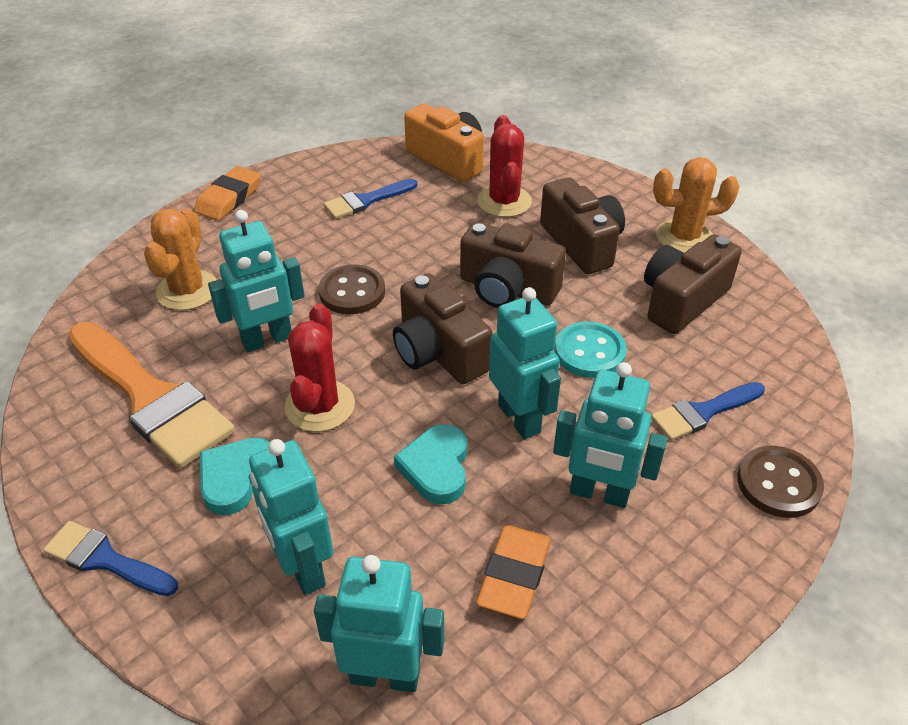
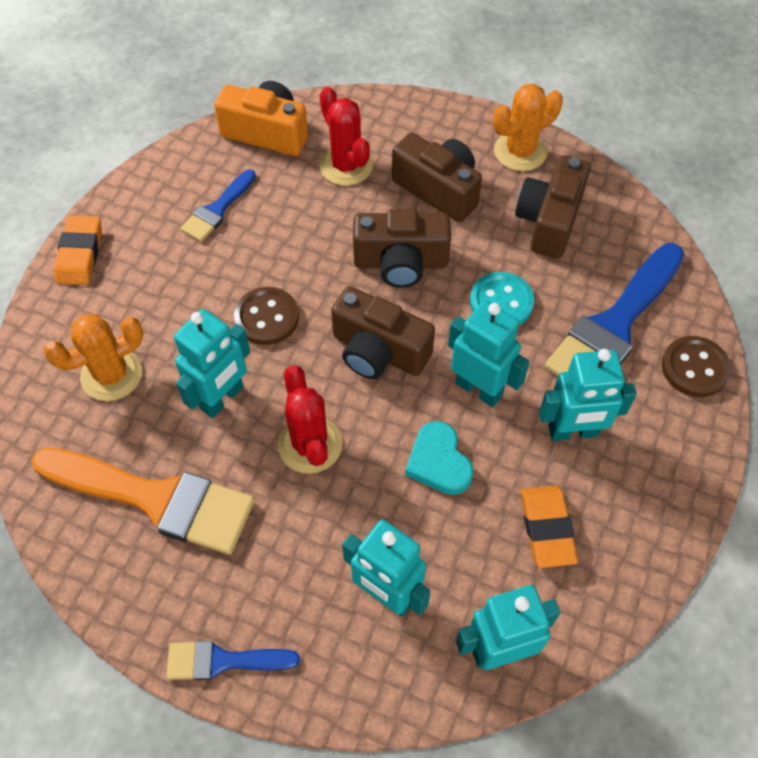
camera: 25 degrees left, 15 degrees up
orange cactus [144,208,217,310] -> orange cactus turned 75 degrees clockwise [44,314,143,401]
turquoise heart [200,438,270,515] -> none
blue brush [651,382,765,441] -> blue brush [545,243,684,376], size x1.92

